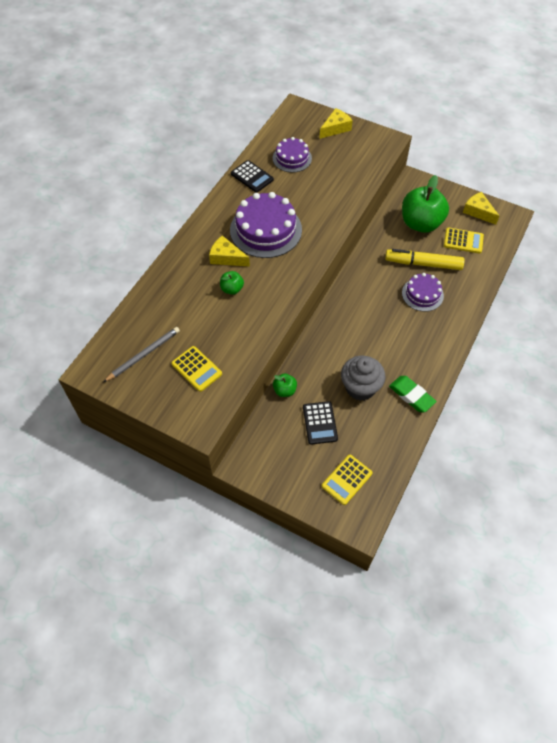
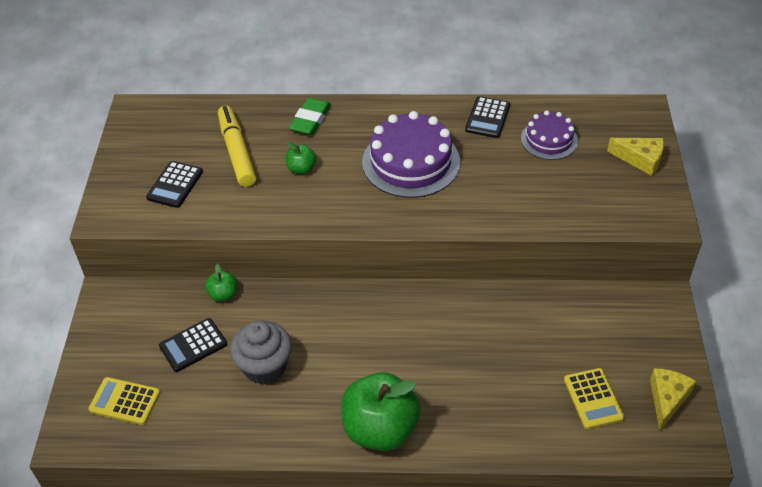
camera: 65 degrees right, 10 degrees down
grey pencil [104,327,180,382] -> none
yellow calculator [171,346,222,392] -> black calculator [146,161,203,208]
yellow cheese [209,235,250,267] -> none
yellow marker [385,249,465,270] -> yellow marker moved to [218,106,256,187]
green eraser [389,376,436,412] -> green eraser moved to [289,98,331,135]
green apple [402,175,449,233] -> green apple moved to [341,372,421,451]
purple cake [402,273,444,312] -> none

